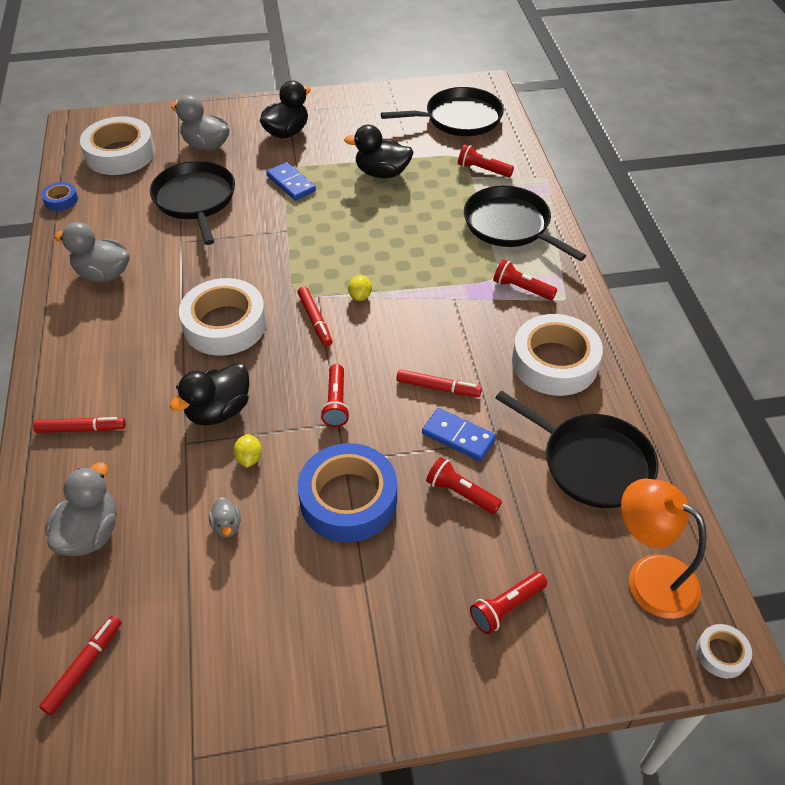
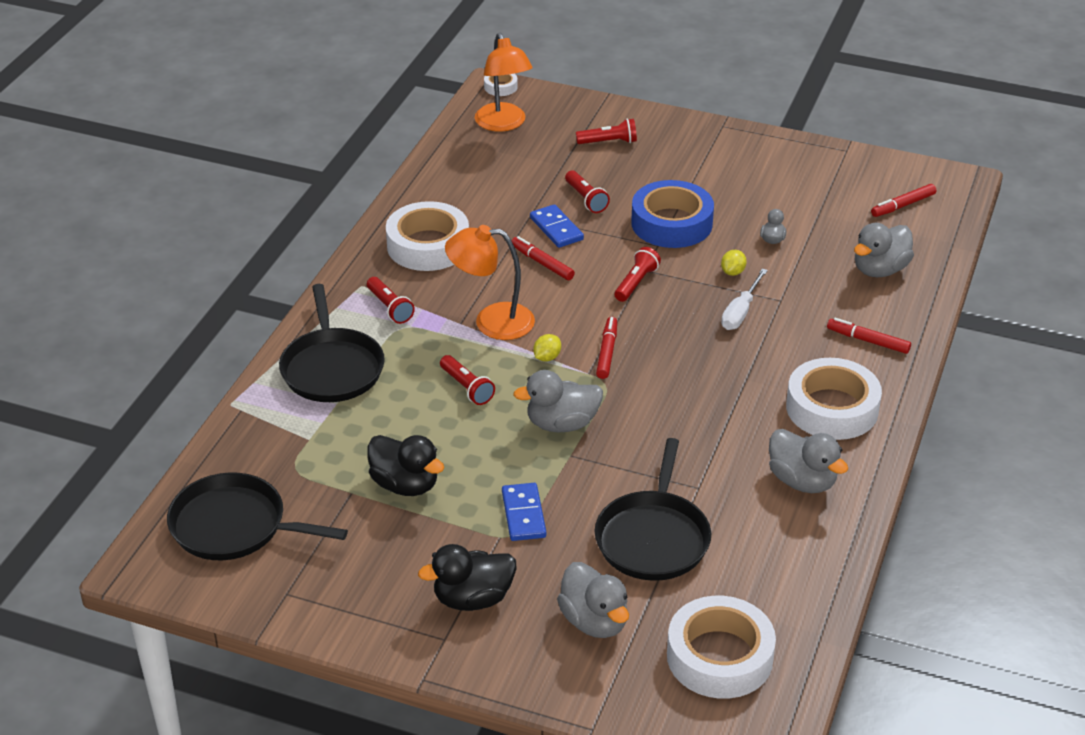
camera: 150 degrees left, 10 degrees down
blue tape [41,182,78,211] -> none
black duck [170,363,249,425] -> white screwdriver [721,269,768,330]
white tape [179,278,266,356] -> white tape moved to [786,358,882,440]
red flashlight [458,144,514,177] -> red flashlight moved to [440,355,495,405]
black pan [495,390,659,508] -> none
none -> orange lamp [445,225,535,340]
none -> grey duck [513,370,603,432]

